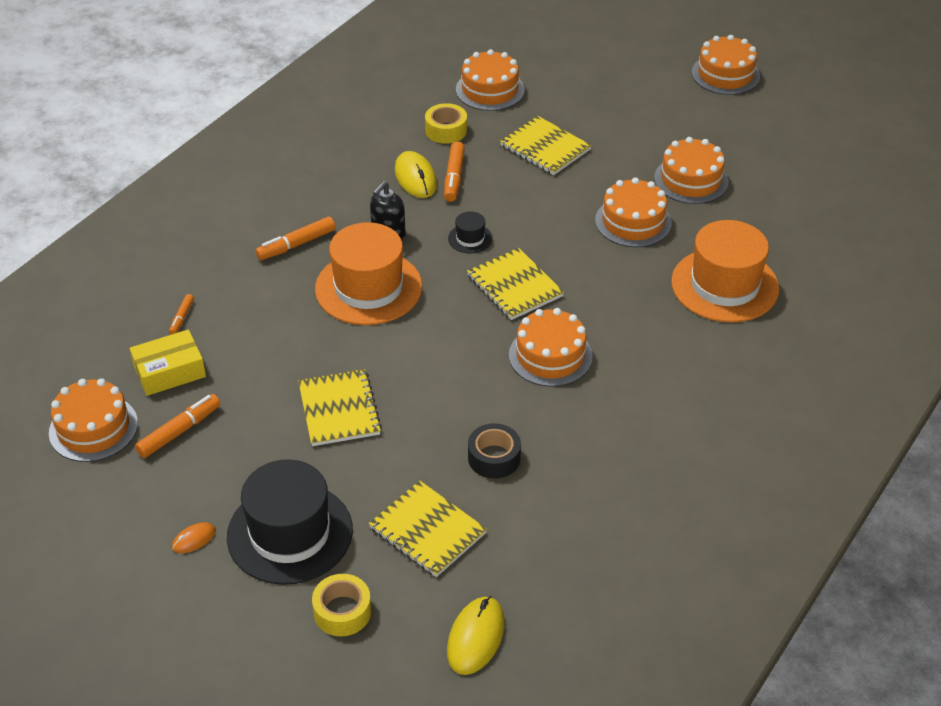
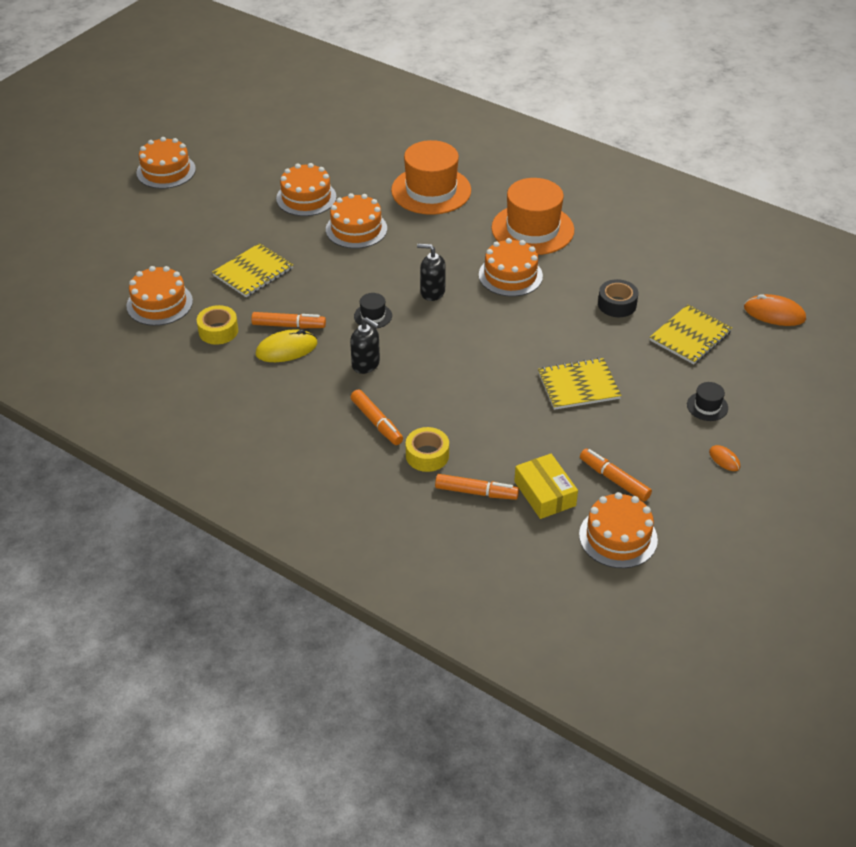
camera: 90 degrees left, 0 degrees up
orange marker [169,294,194,335] -> orange marker [435,474,519,500], size x1.72
black hat [227,459,353,585] -> black hat [687,382,728,421], size x0.43
yellow tape [312,574,371,636] -> yellow tape moved to [406,427,449,472]
orange hat [315,222,422,325] -> orange hat moved to [491,178,574,255]
yellow mouse [447,596,505,675] -> orange mouse [744,294,806,326]
yellow notebook [467,248,564,320] -> black soap dispenser [417,244,446,301]

